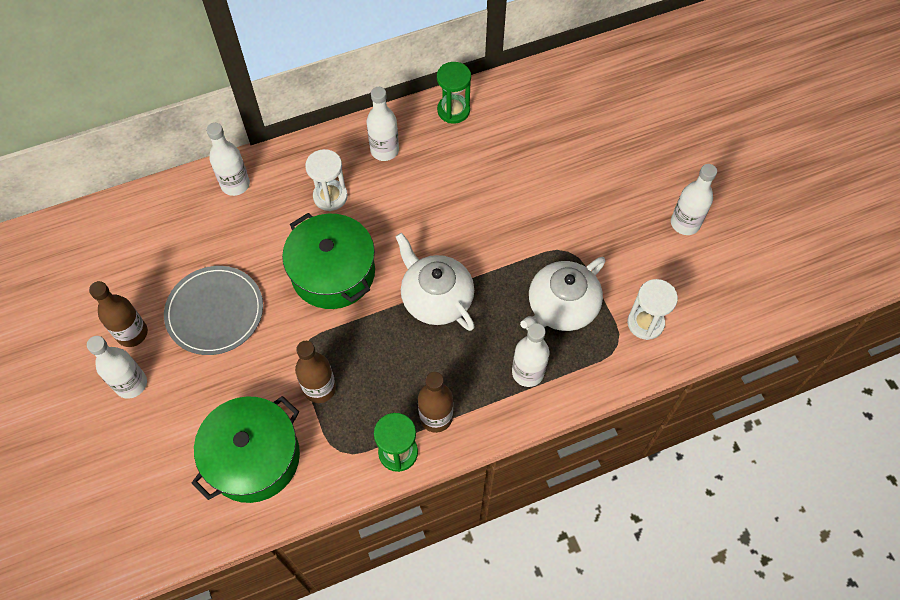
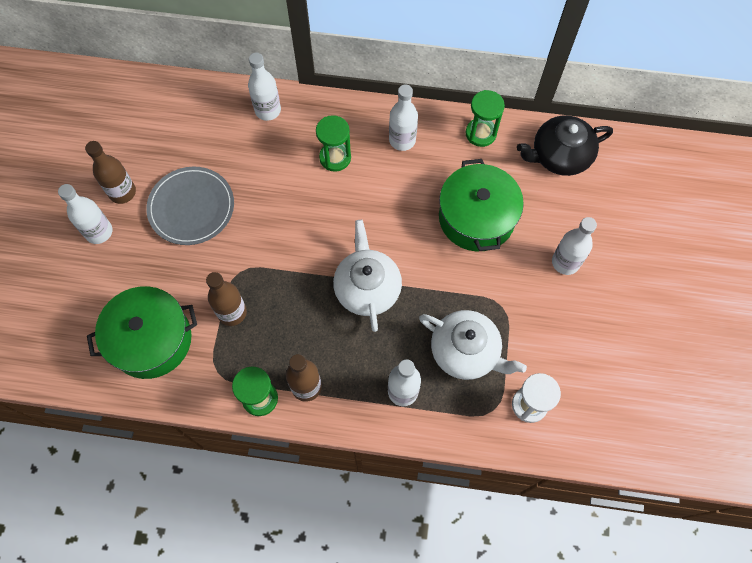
camera: 30 degrees right, 5 degrees up
green pot [282,213,375,309] -> green pot moved to [439,159,524,251]
white hourglass [305,149,348,211] -> green hourglass [316,115,351,172]
white teapot [520,257,605,331] -> white teapot turned 135 degrees counterclockwise [419,310,527,380]
white bottle [671,164,717,235] -> white bottle moved to [552,217,597,275]
none -> black teapot [517,115,613,176]

